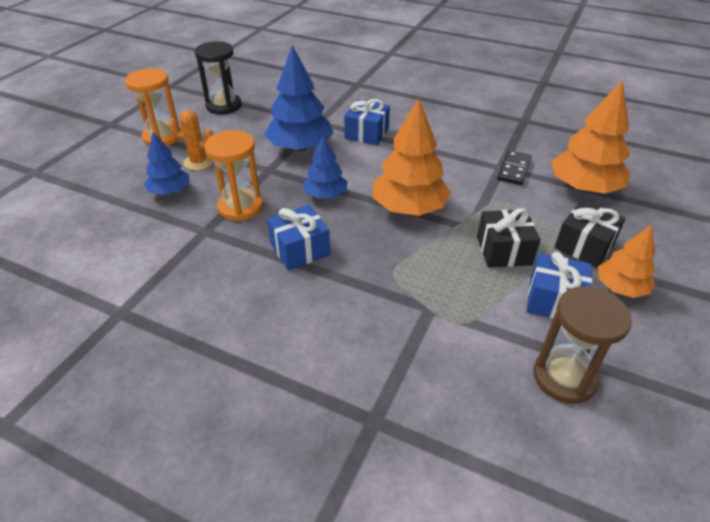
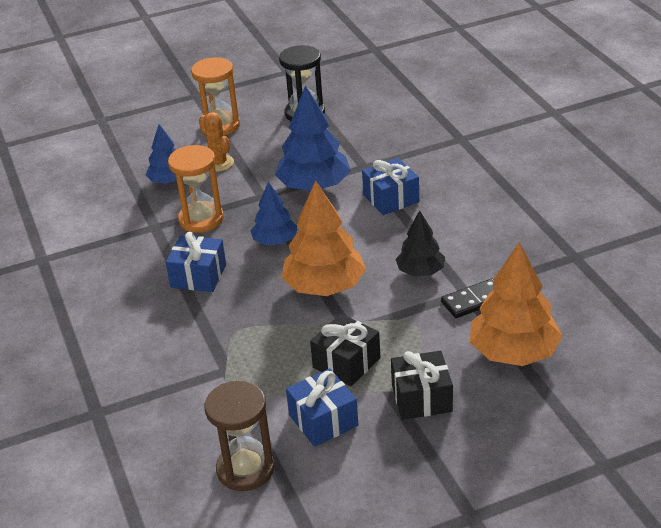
camera: 45 degrees right, 5 degrees down
orange tree [598,225,655,298] -> none
none -> black tree [395,210,445,276]

